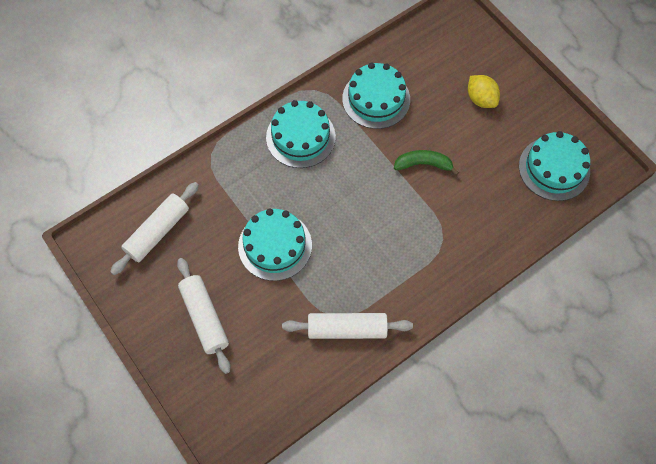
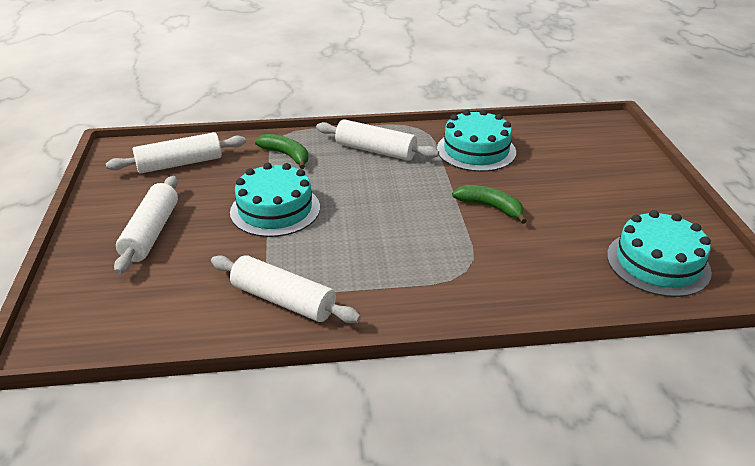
camera: 30 degrees right, 30 degrees down
turquoise cake [266,100,336,168] -> white rolling pin [316,119,439,161]
yellow lemon [468,75,500,108] -> none
none -> green banana [255,134,308,169]

